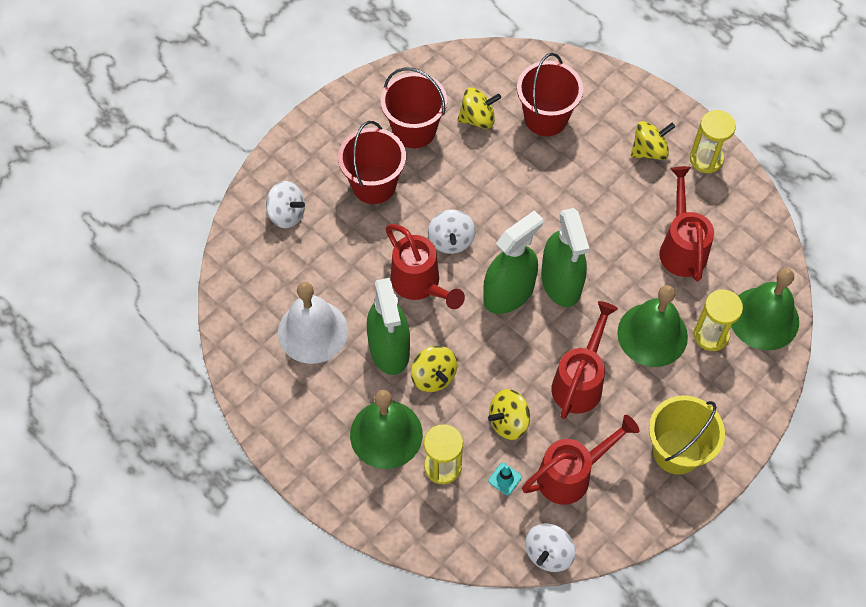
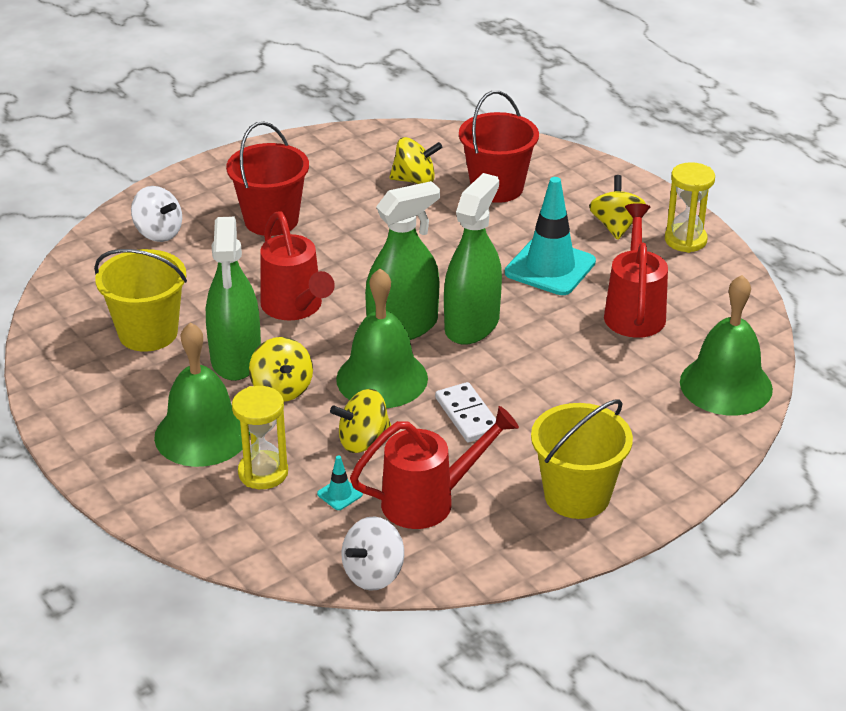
camera: 10 degrees right, 25 degrees down
white bell [278,282,348,364] -> yellow bucket [94,249,187,352]
red bucket [381,67,447,148] -> none
white spinning top [428,210,476,254] -> none
green spray bottle [541,208,589,307] -> green spray bottle turned 150 degrees counterclockwise [444,173,502,345]
red watering can [551,301,618,419] -> white domino [435,382,496,442]
green bell [617,285,688,367] -> green bell moved to [336,269,428,408]
yellow spinning top [631,121,675,160] -> yellow spinning top turned 75 degrees counterclockwise [589,175,646,240]
yellow hourglass [693,289,743,351] -> none
none -> turquoise traffic cone [505,177,596,295]

